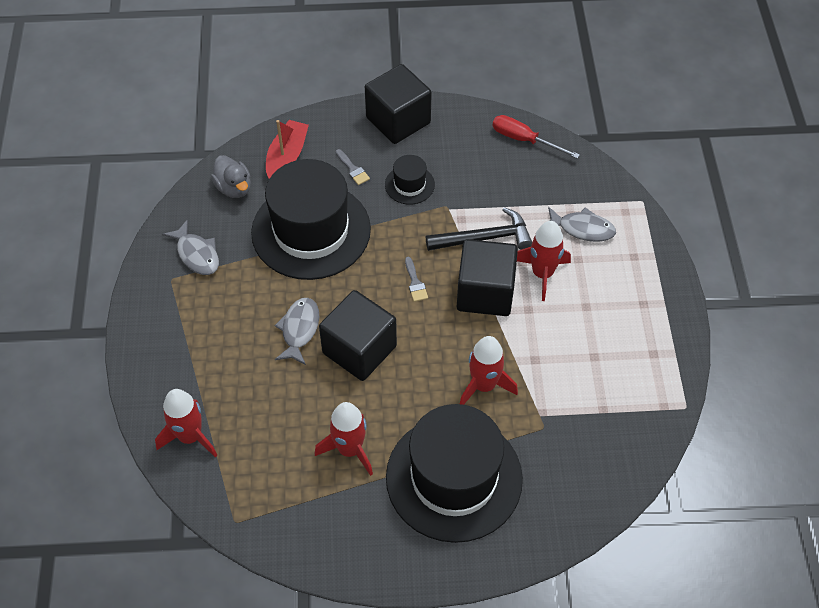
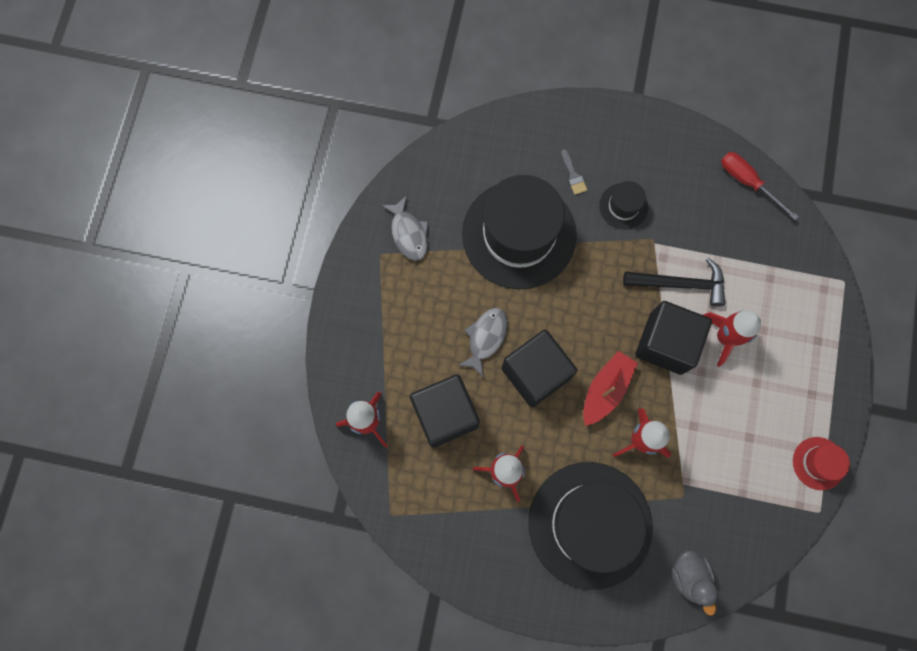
camera: 15 degrees right, 20 degrees up
grey duck [211,155,251,198] -> grey duck moved to [672,551,718,615]
red boat [266,120,309,179] -> red boat moved to [583,351,638,426]
black cube [365,64,432,144] -> black cube moved to [410,374,480,448]
grey brush [405,257,428,302] -> none
grey fish [548,207,616,242] -> none
none -> red hat [793,437,850,490]

